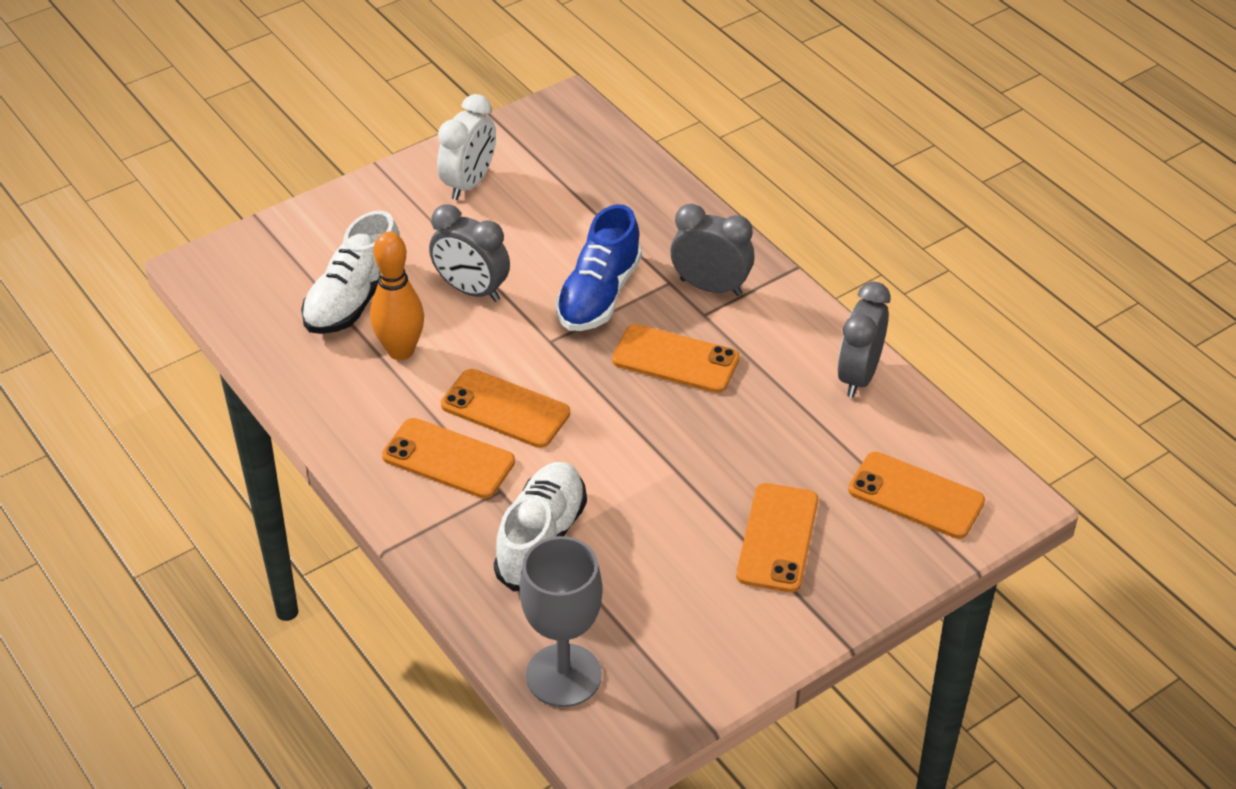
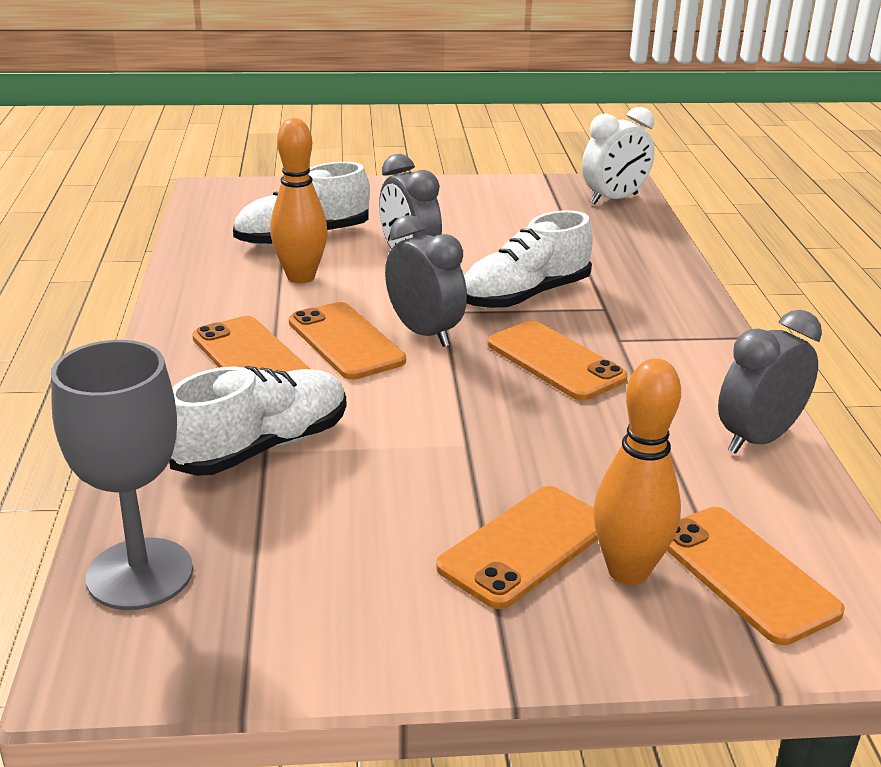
camera: 30 degrees right, 15 degrees down
white clock [437,94,496,200] -> white clock moved to [582,107,655,204]
blue shoe [556,204,642,331] -> white shoe [464,210,593,309]
grey clock [670,204,755,296] -> grey clock moved to [385,215,467,347]
none -> orange bowling pin [594,358,681,585]

